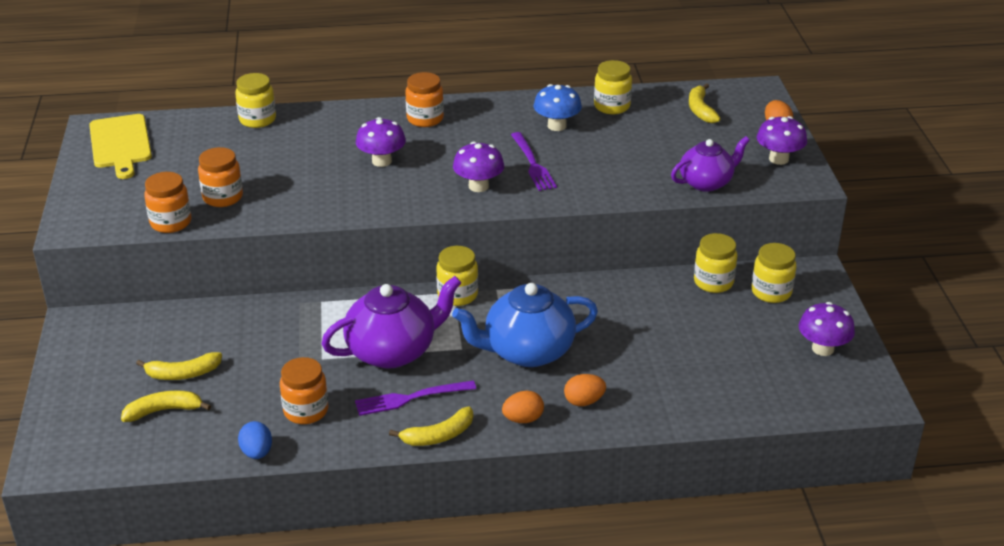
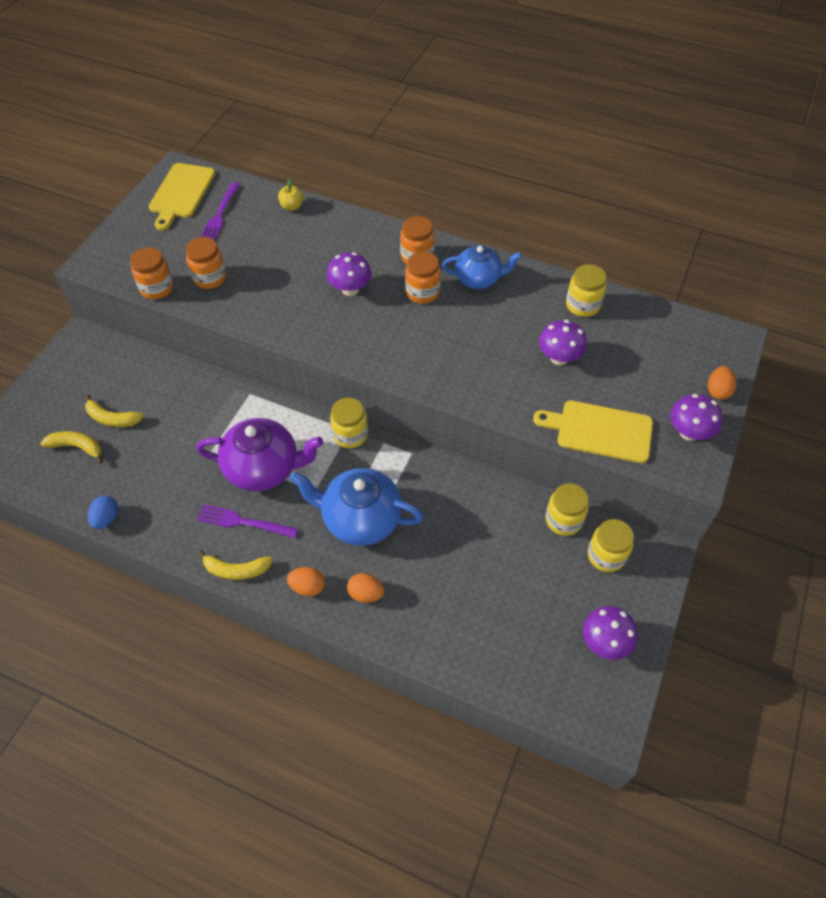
camera: 30 degrees right, 20 degrees up
yellow jar [235,73,276,128] -> yellow apple [278,179,304,211]
orange jar [280,357,328,424] -> orange jar moved to [405,251,441,304]
purple mushroom [453,142,504,192] -> purple mushroom moved to [539,320,587,365]
purple fork [511,132,557,191] -> purple fork moved to [200,182,240,241]
blue mushroom [534,84,582,131] -> none
purple teapot [671,136,750,192] -> yellow cutting board [533,400,653,463]
yellow banana [689,83,720,123] -> none
none -> blue teapot [442,245,522,289]

